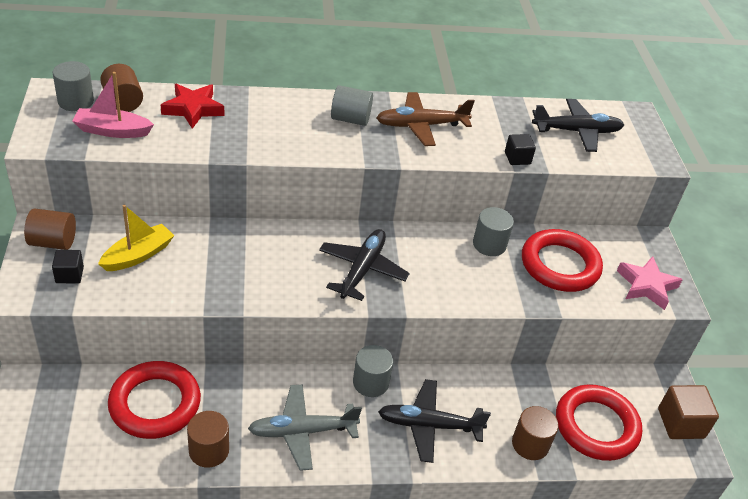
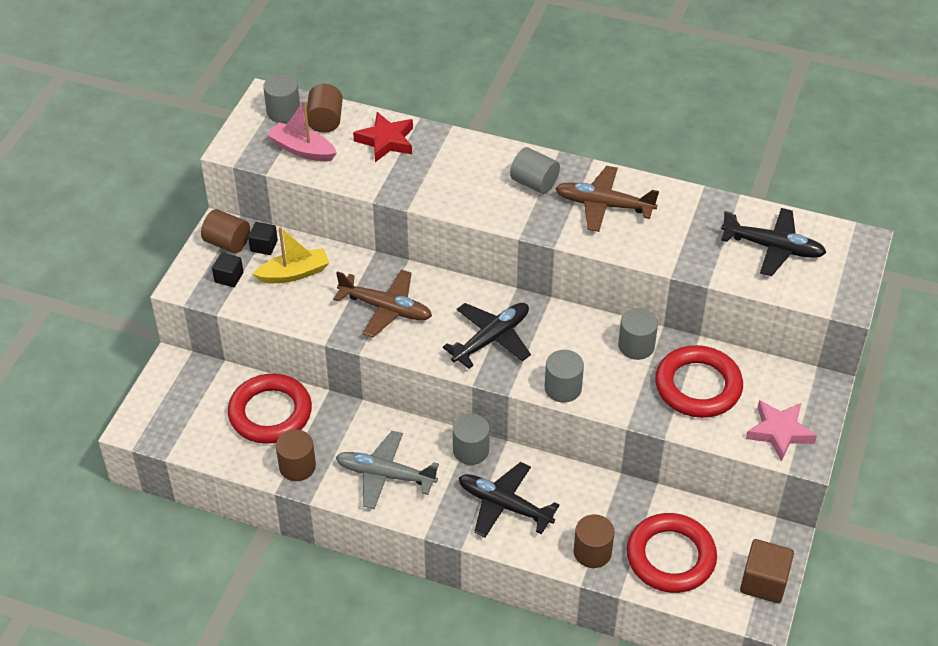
camera: 30 degrees right, 5 degrees up
black cube [505,134,536,165] -> black cube moved to [248,222,278,255]
none -> brown plane [333,269,432,337]
none -> grey cylinder [545,350,584,403]

